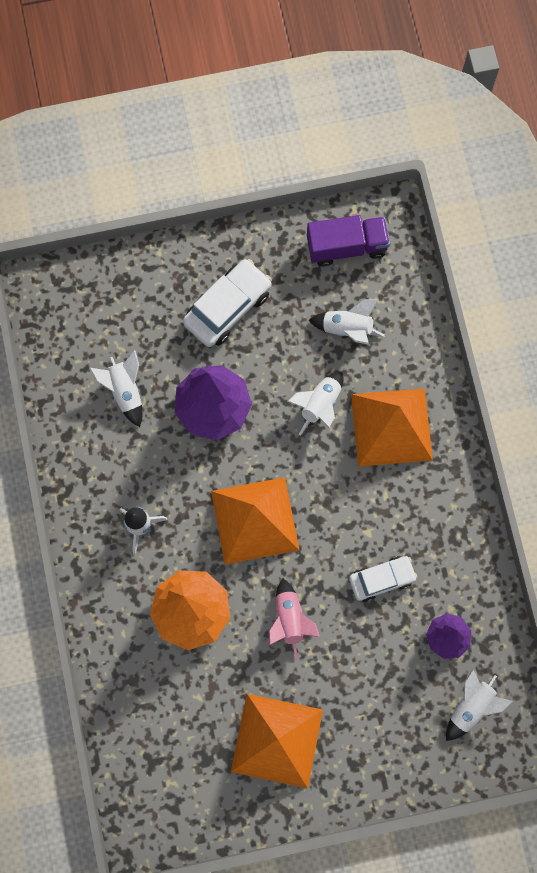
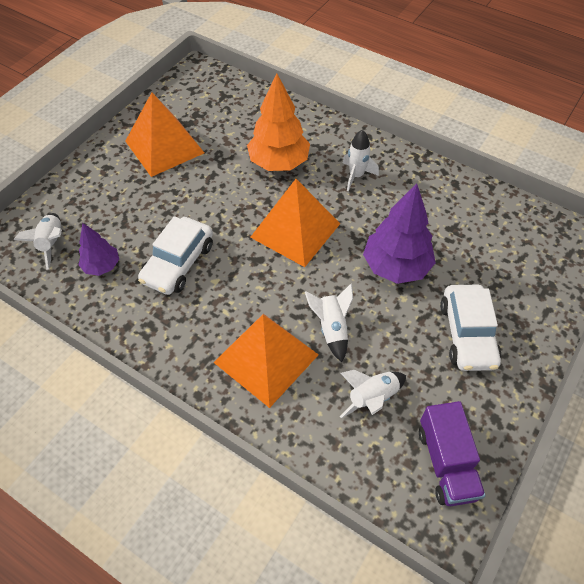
camera: 135 degrees right, 20 degrees down
white rocket [89,350,142,427] -> none
pink rocket [269,579,320,659] -> none
purple truck [307,215,390,267] -> purple truck turned 45 degrees counterclockwise [419,401,486,506]
white car [349,556,418,602] -> white car [138,216,213,295], size x1.52

